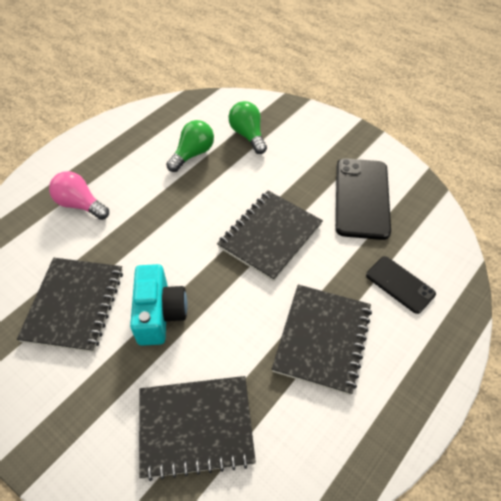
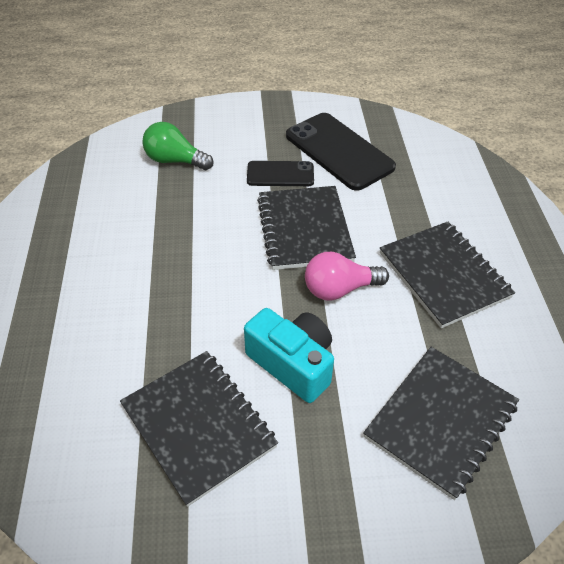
camera: 45 degrees left, 5 degrees down
pink light bulb [49,171,109,220] -> pink light bulb moved to [305,252,389,301]
green light bulb [166,120,214,172] -> none
black phone [366,256,436,314] -> black phone moved to [247,161,314,186]

